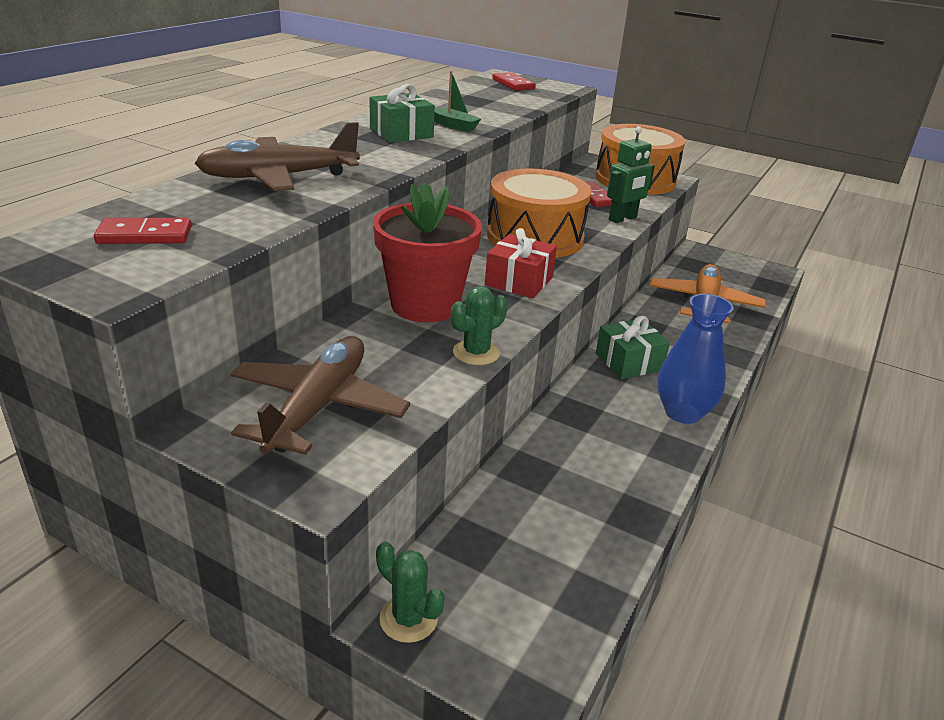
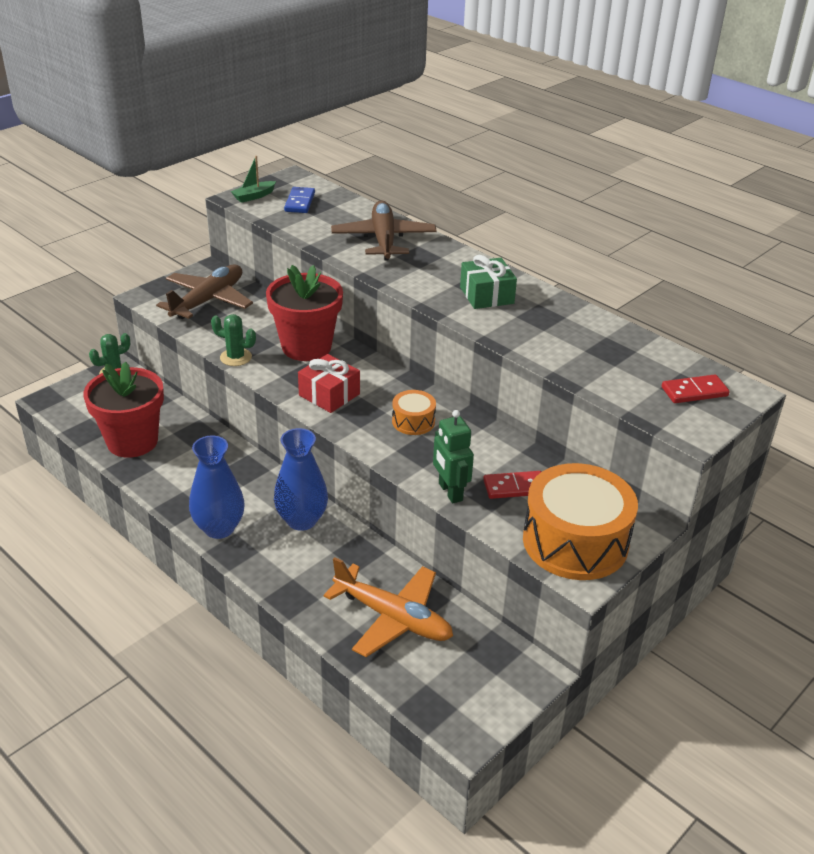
camera: 105 degrees right, 5 degrees up
red domino [94,218,192,244] -> blue domino [284,187,315,213]
brown plane [230,336,410,455] -> brown plane turned 90 degrees counterclockwise [156,264,253,319]
green boat [434,71,481,132] -> green boat moved to [231,156,276,203]
green cactus [451,286,508,365] -> green cactus turned 45 degrees counterclockwise [211,314,256,366]
orange drum [487,169,591,258] -> orange drum [392,390,436,435], size x0.47
green gift [596,316,670,379] -> blue vase [274,428,328,531]
none -> red flower pot [83,362,164,458]

